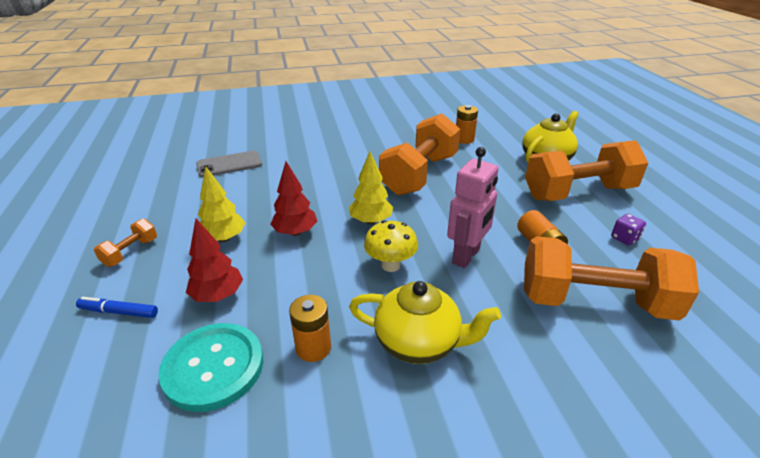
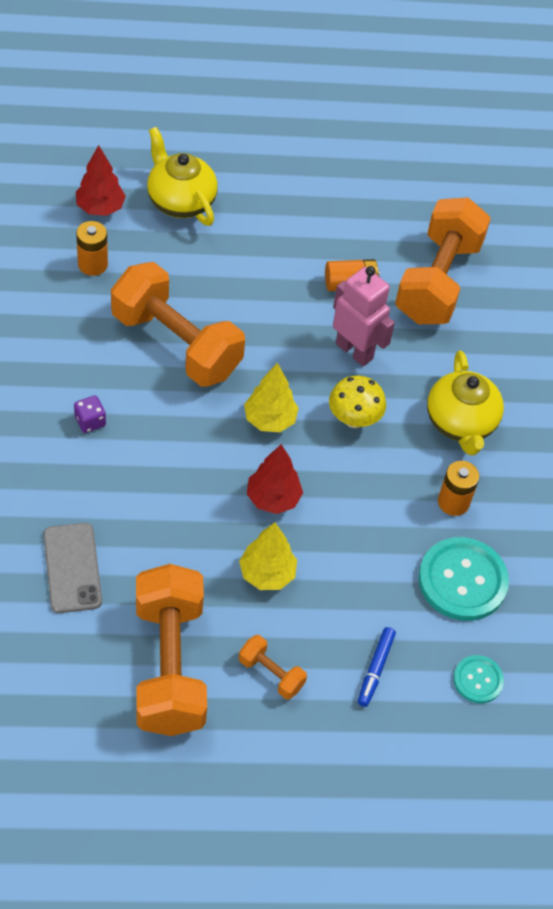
camera: 85 degrees left, 20 degrees up
red tree [186,219,243,302] -> red tree moved to [76,145,126,216]
yellow teapot [349,281,501,364] -> yellow teapot turned 150 degrees clockwise [427,351,504,455]
orange dumbbell [525,140,648,201] -> orange dumbbell moved to [136,564,207,736]
purple dice [611,214,646,246] -> purple dice moved to [74,395,106,433]
none -> turquoise button [453,655,504,703]

